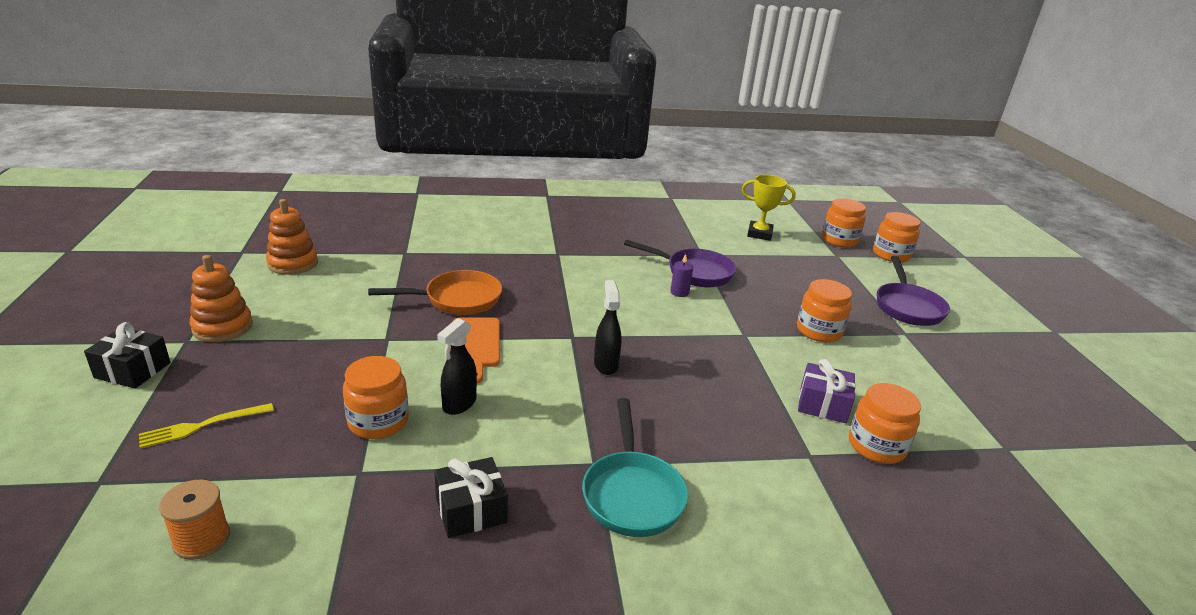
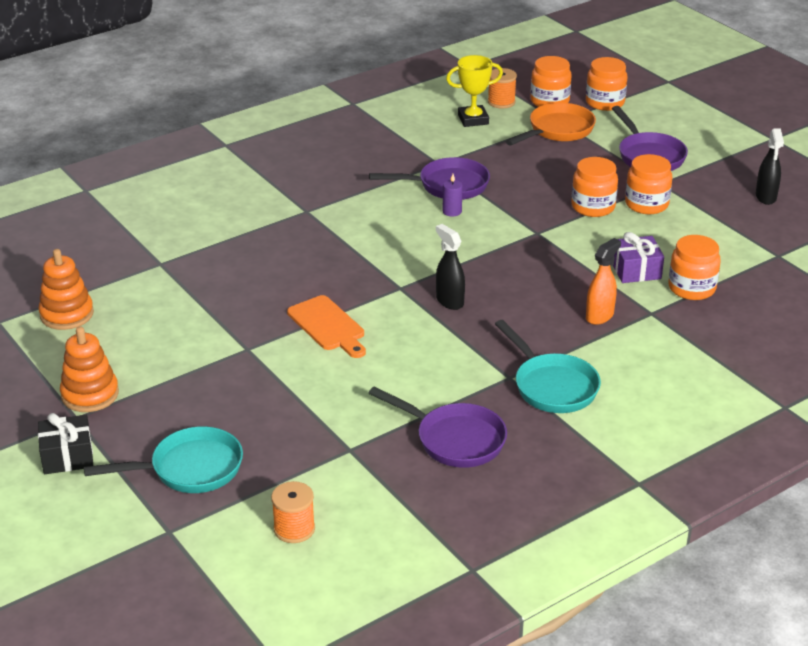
camera: 25 degrees left, 5 degrees up
yellow fork [139,403,274,449] -> turquoise pan [84,426,243,493]
orange jar [343,356,409,439] -> orange jar moved to [625,154,672,214]
orange pan [368,270,502,315] -> orange pan moved to [505,103,596,145]
black gift [434,457,508,538] -> purple pan [369,386,507,468]
black spray bottle [437,318,477,415] -> black spray bottle moved to [756,128,784,205]
none -> orange spool [488,68,517,108]
none -> orange spray bottle [586,238,621,325]

